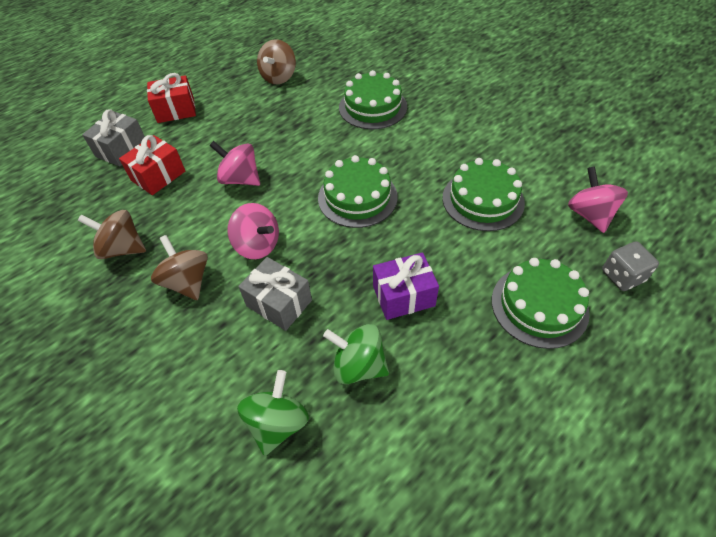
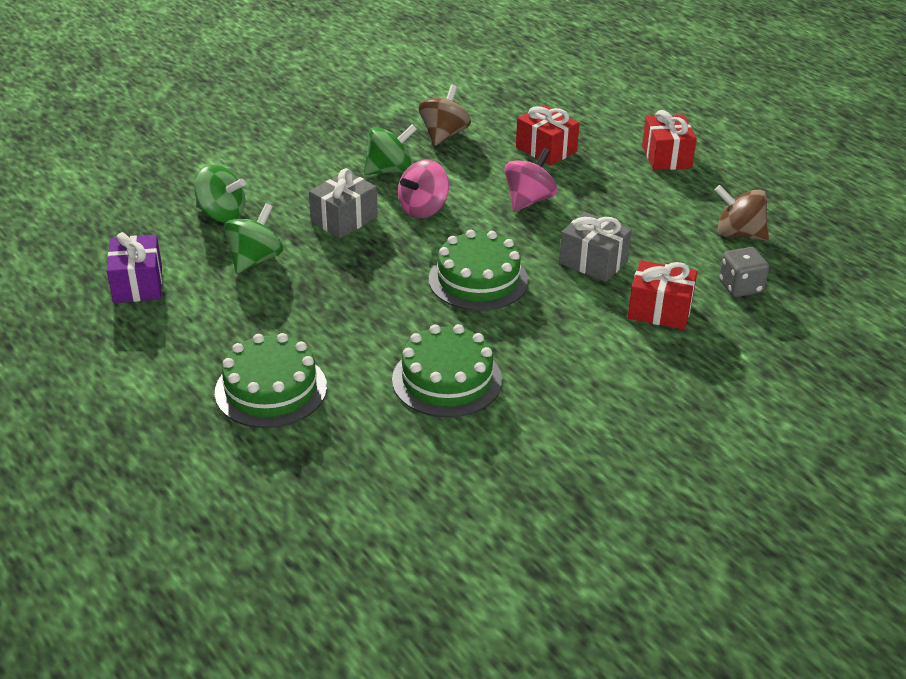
camera: 95 degrees right, 15 degrees down
grey gift [82,109,145,166] -> grey gift moved to [559,212,632,282]
brown spinning top [151,235,208,300] -> green spinning top [364,124,417,175]
green cake [339,70,407,129] -> red gift [628,260,697,330]
purple gift [373,252,439,320] -> purple gift moved to [107,232,162,303]
pink spinning top [568,166,628,233] -> none
grey dice [602,241,659,291] -> grey dice moved to [719,247,769,297]

